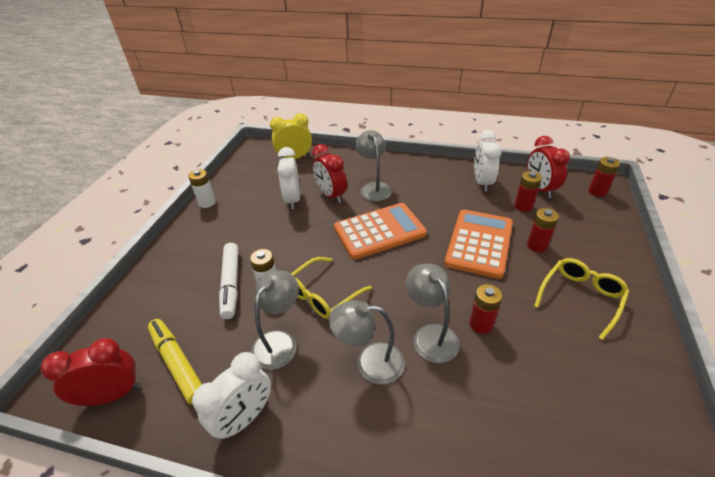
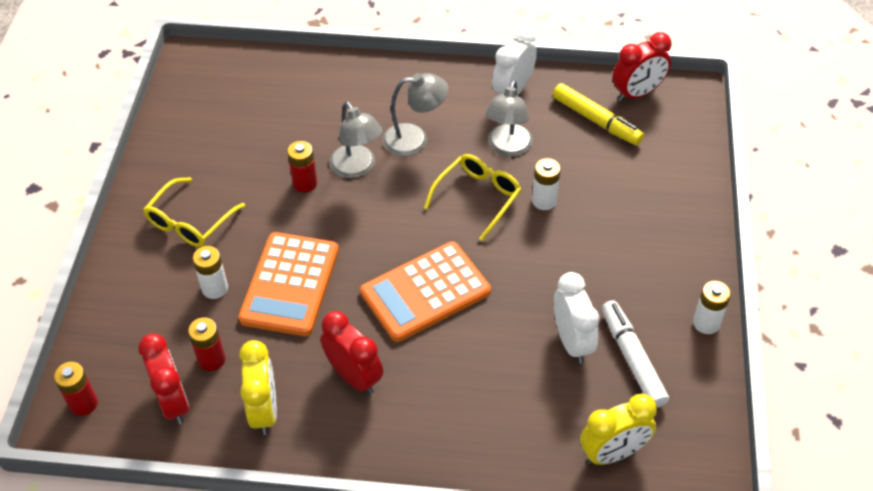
camera: 170 degrees right, 10 degrees up
white marker [219,243,238,319] -> white marker moved to [602,300,669,408]
red clock [312,144,347,203] -> red clock moved to [321,311,383,394]
grey lamp [355,130,392,201] -> none
white clock [474,130,502,191] -> yellow clock [239,340,277,435]
red battery [527,208,559,252] -> white battery [193,246,228,299]

